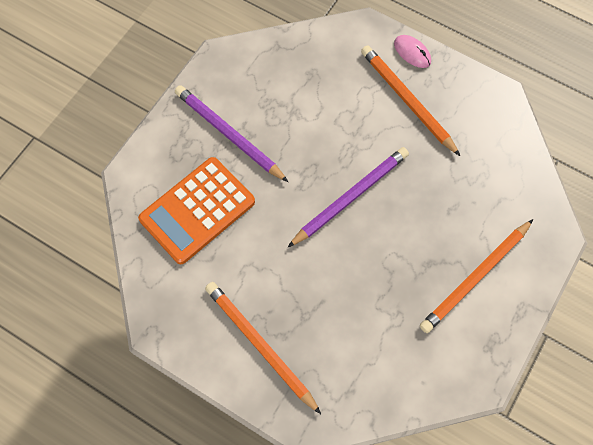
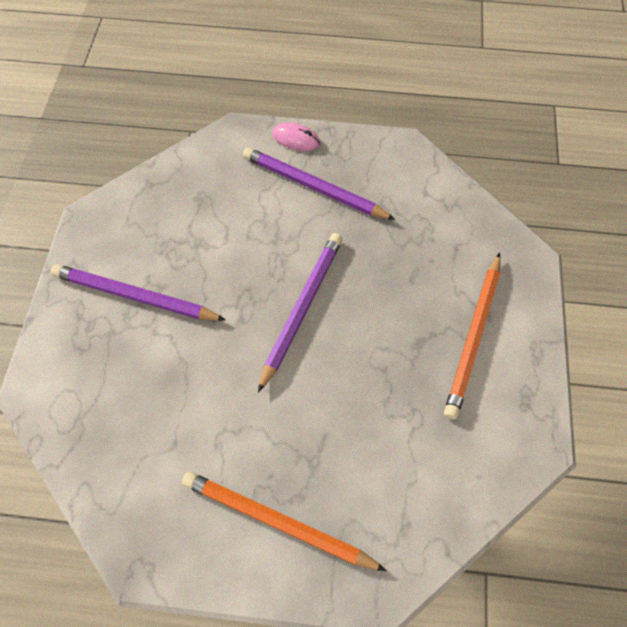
camera: 25 degrees left, 5 degrees down
orange calculator [138,157,255,264] -> none
orange pencil [361,45,460,156] -> purple pencil [243,147,396,220]

